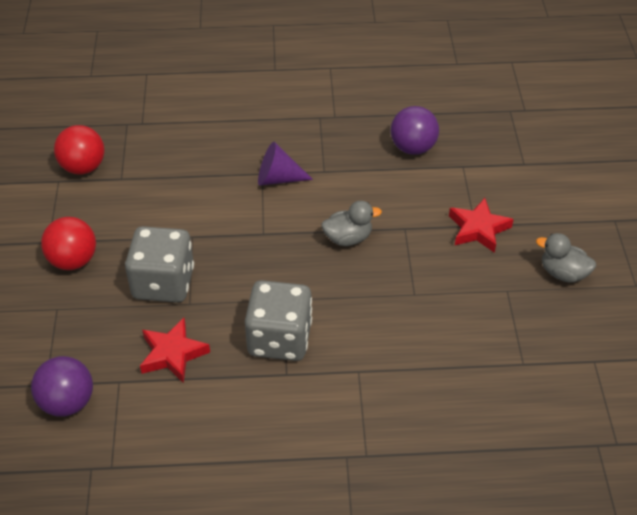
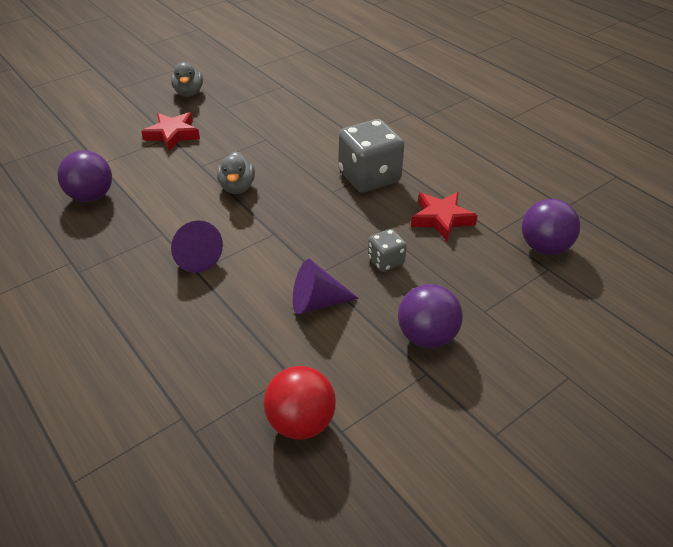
camera: 125 degrees left, 5 degrees down
red ball [41,217,96,270] -> purple ball [398,284,463,348]
grey dice [125,226,194,303] -> grey dice [368,229,407,272], size x0.51
grey duck [321,201,382,246] -> grey duck turned 135 degrees counterclockwise [217,151,255,194]
none -> purple cone [293,259,359,314]

